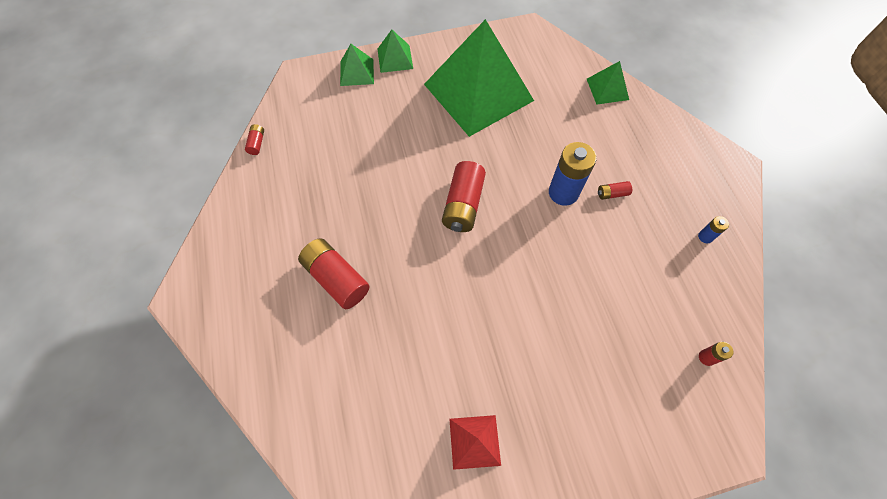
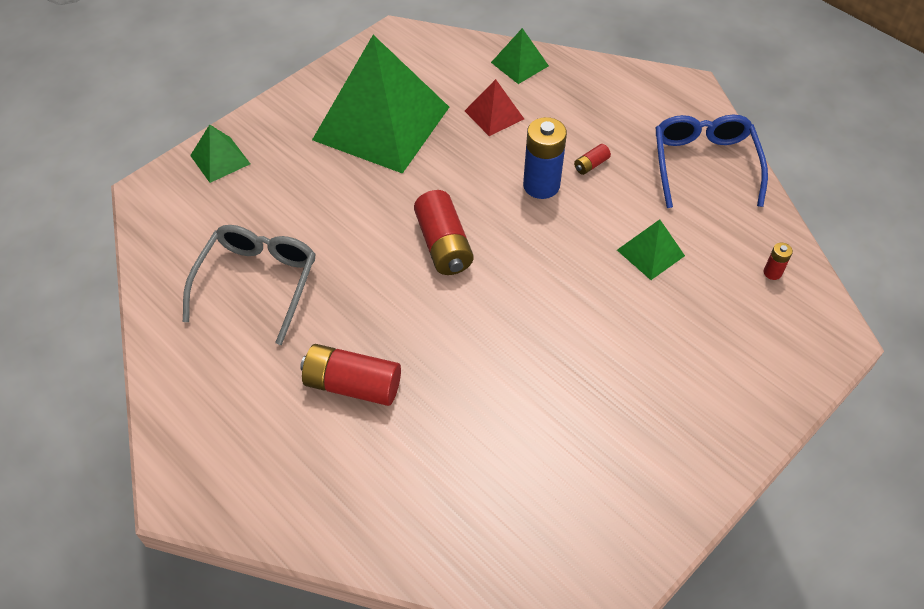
camera: 30 degrees left, 10 degrees down
red battery [245,124,264,155] -> none
green pyramid [378,30,413,73] -> green pyramid moved to [617,219,685,280]
red pyramid [449,415,501,470] -> red pyramid moved to [465,79,524,136]
blue battery [698,216,729,243] -> blue glasses [655,115,768,208]
none -> grey glasses [183,225,316,345]

